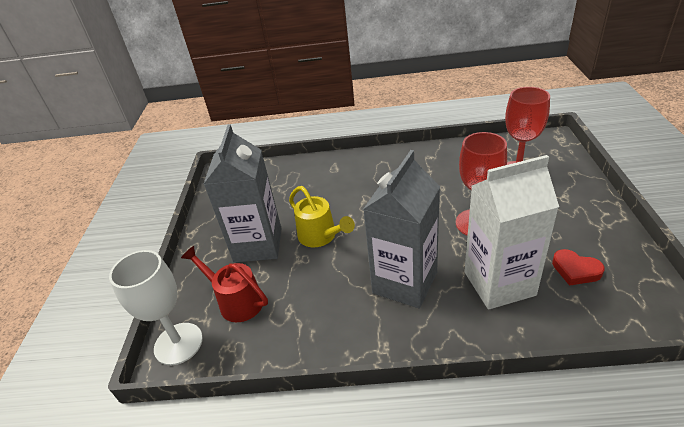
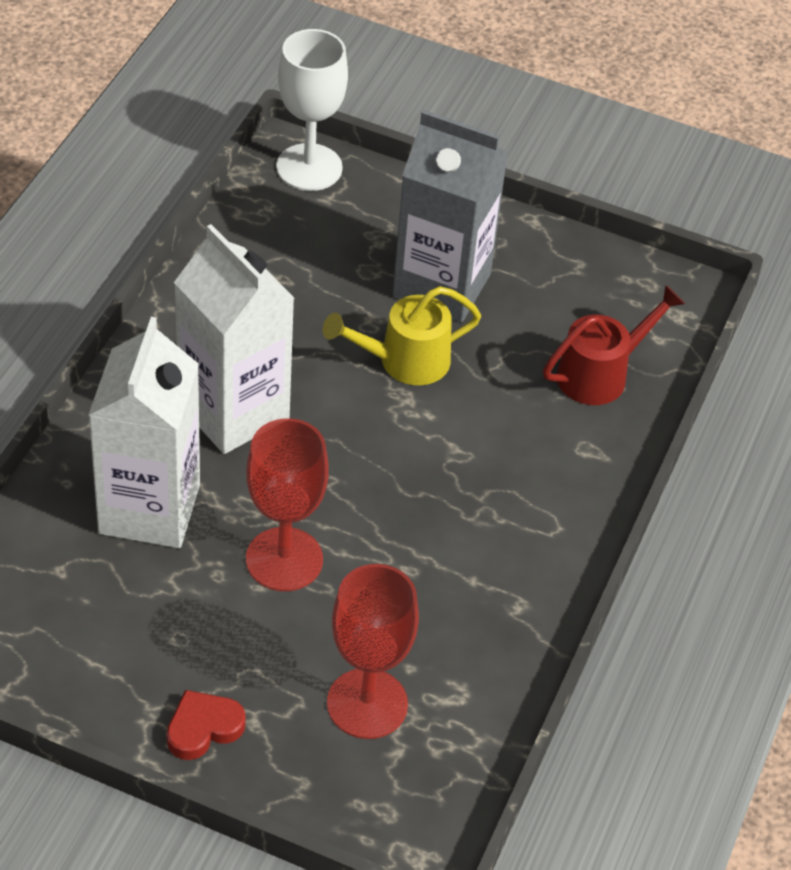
camera: 105 degrees right, 10 degrees up
red watering can [181,246,268,322] -> red watering can moved to [543,285,685,405]
grey carton [363,150,440,309] -> white carton [174,224,295,454]
red heart [552,249,605,286] -> red heart moved to [167,690,246,760]

